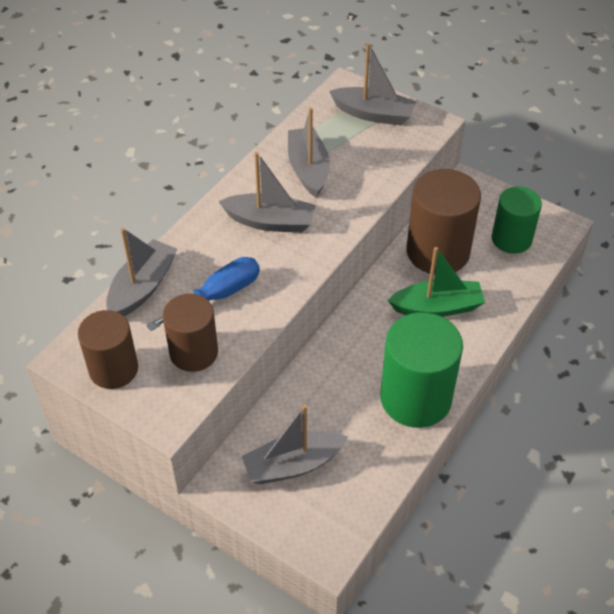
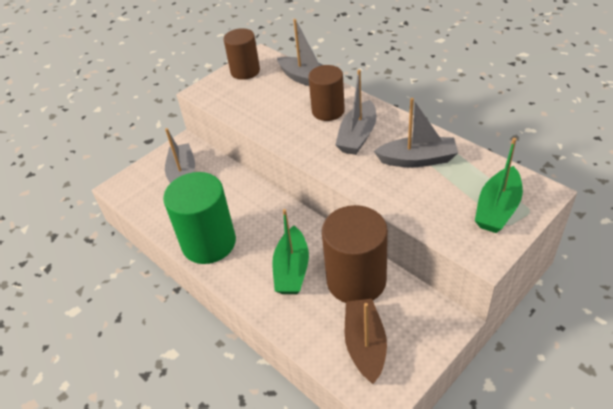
camera: 105 degrees right, 5 degrees down
blue screwdriver [146,257,260,331] -> none
brown cylinder [163,294,218,372] -> brown cylinder moved to [308,65,345,121]
grey boat [329,43,417,126] -> green boat [475,138,523,233]
green cylinder [492,187,542,254] -> brown boat [345,299,387,384]

